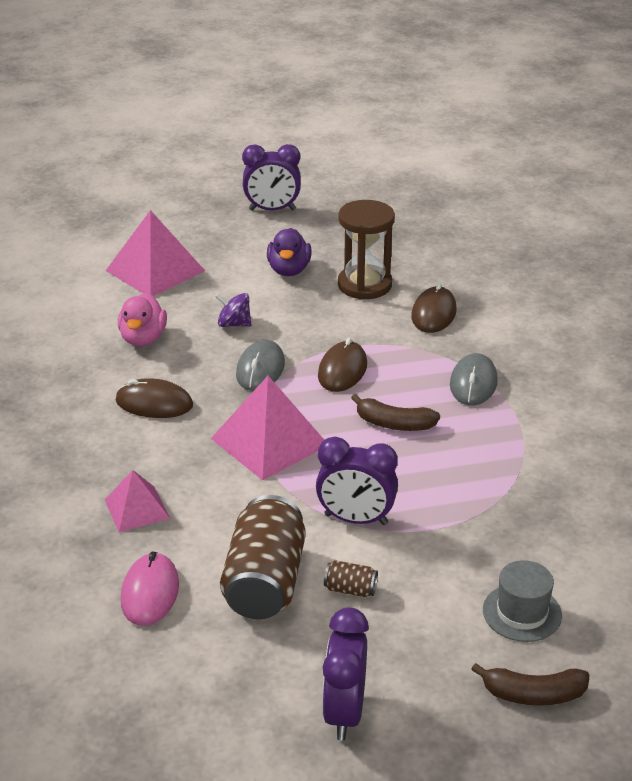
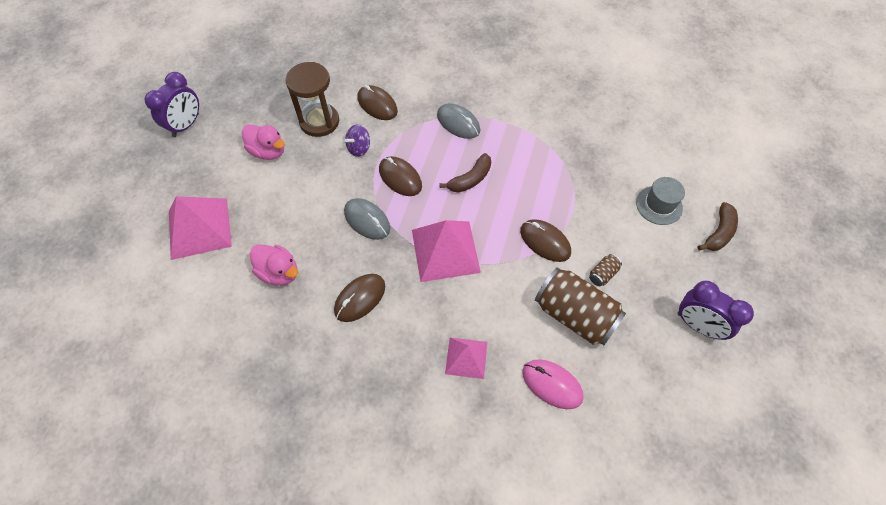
camera: 60 degrees left, 25 degrees up
purple spinning top [215,293,252,327] -> purple spinning top moved to [345,125,370,157]
purple duck [267,228,312,276] -> pink duck [242,124,285,160]
purple clock [316,437,398,525] -> brown mouse [520,219,571,262]

